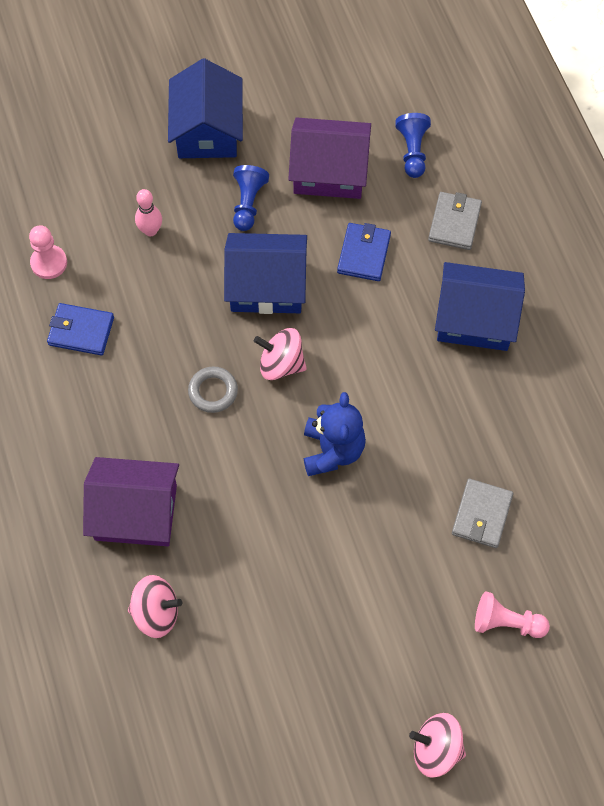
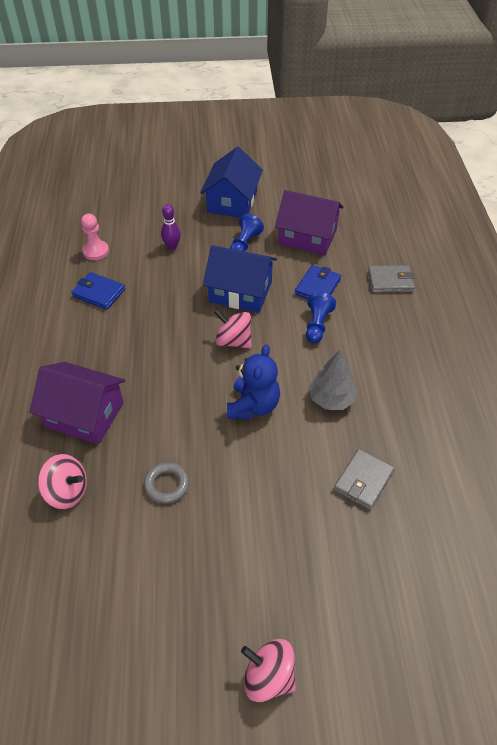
camera: 15 degrees right, 15 degrees down
pink bowling pin [135,189,162,236] -> purple bowling pin [161,204,181,250]
grey ring [188,367,238,413] -> grey ring moved to [144,462,189,504]
blue pawn [395,113,431,178] -> blue pawn moved to [306,292,336,343]
grey wallet [428,192,482,250] -> grey wallet turned 60 degrees clockwise [368,265,415,293]
blue house [435,262,525,351] -> none
pink pawn [475,592,550,638] -> none
none -> grey tree [309,350,358,410]

